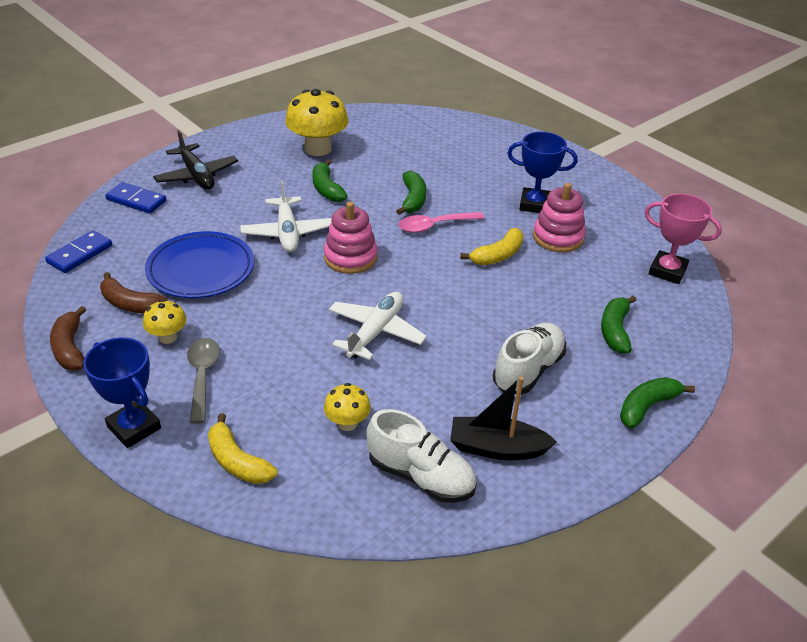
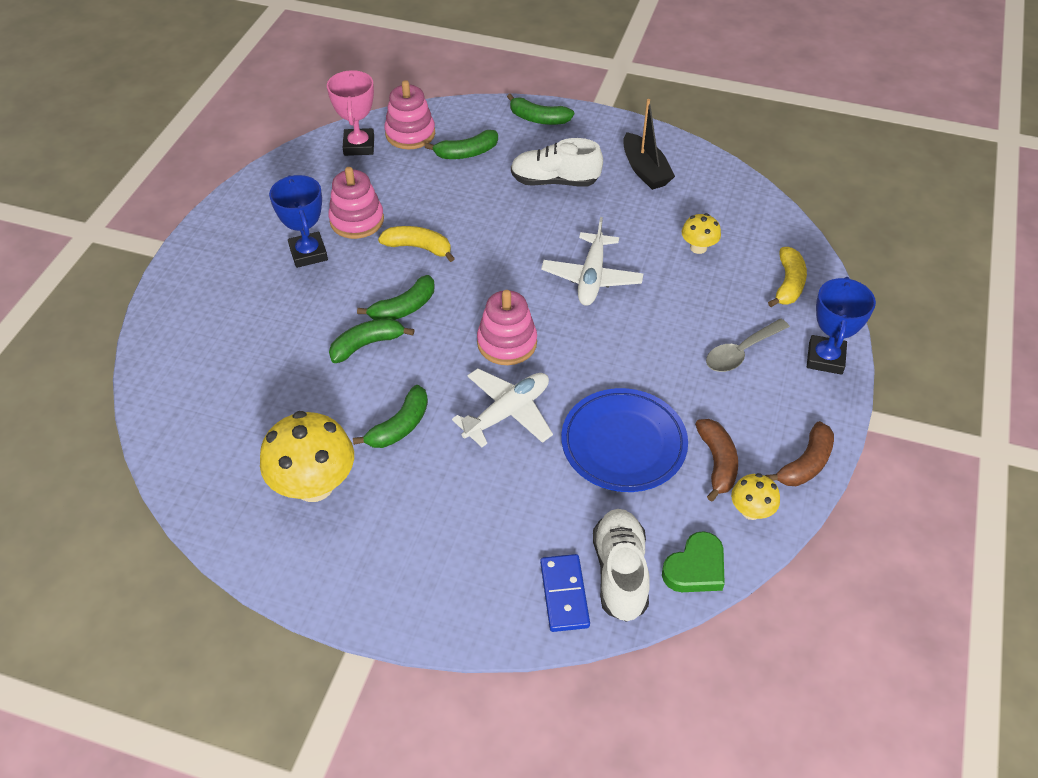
camera: 120 degrees left, 10 degrees up
blue domino [45,230,112,273] -> green heart [662,531,725,592]
yellow mushroom [143,300,187,344] -> yellow mushroom moved to [731,473,780,520]
black plane [153,130,238,190] -> none
white plane [329,292,427,360] -> white plane turned 75 degrees counterclockwise [541,217,644,306]
white shoe [366,409,477,503] -> white shoe moved to [593,509,650,622]
pink spoon [398,212,484,233] -> green banana [357,275,434,320]
none -> pink stacking toy [384,80,435,149]

